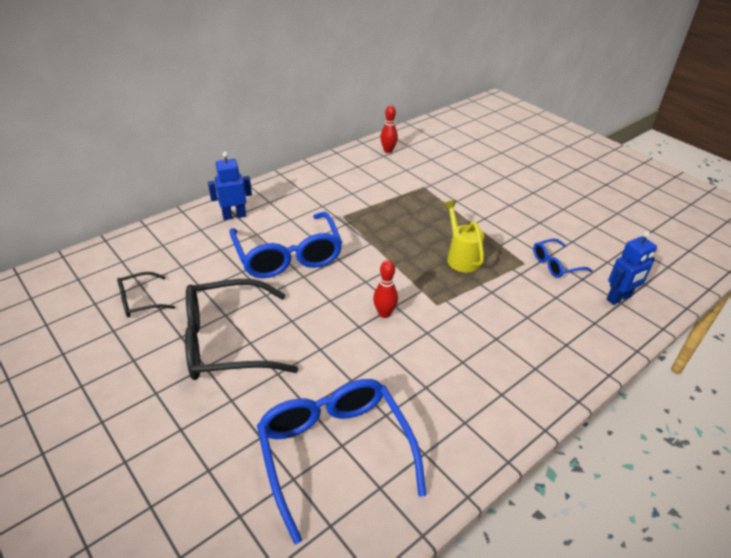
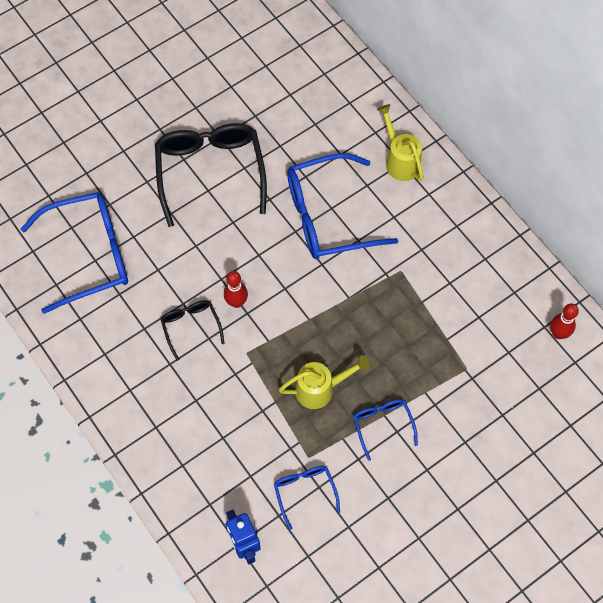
camera: 95 degrees right, 25 degrees up
black glasses [117,272,175,317] -> black glasses moved to [160,300,225,361]
blue robot [208,152,252,220] -> yellow watering can [377,104,423,181]
none -> blue glasses [353,399,418,461]

